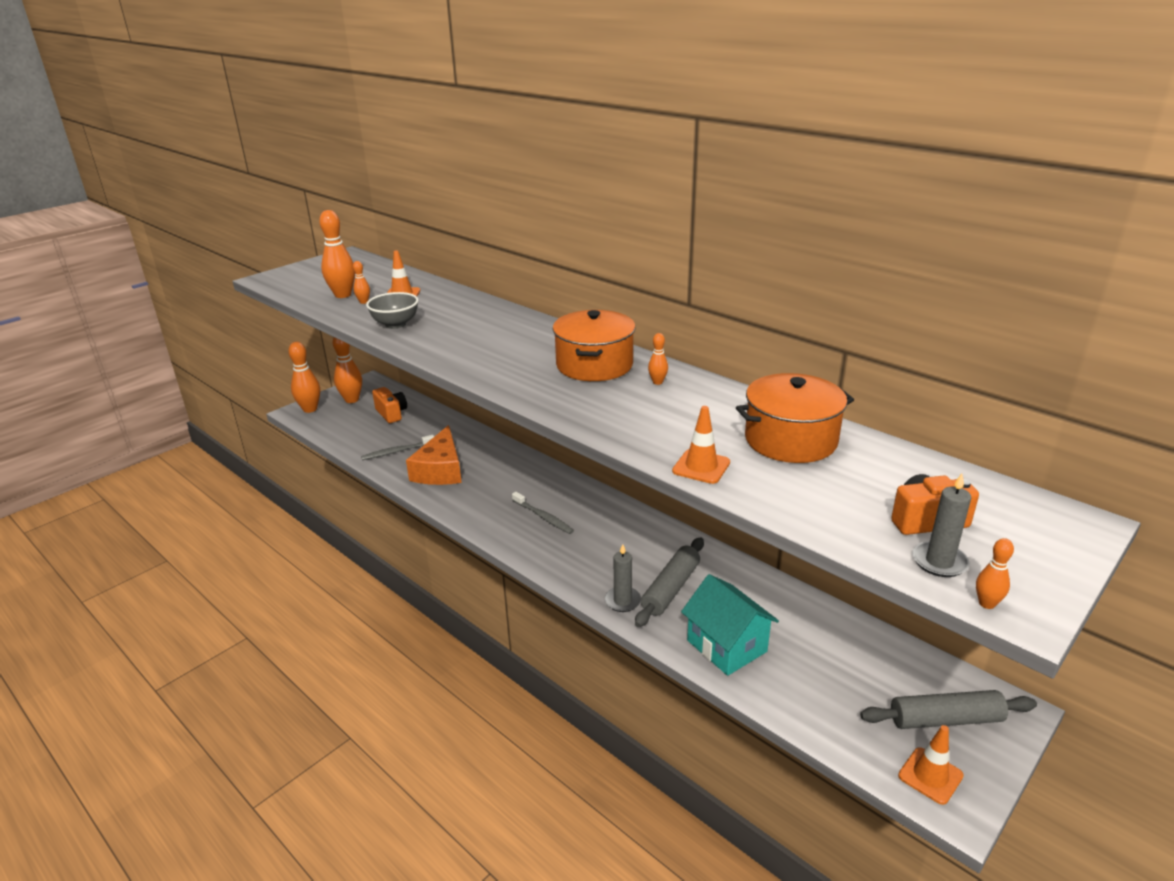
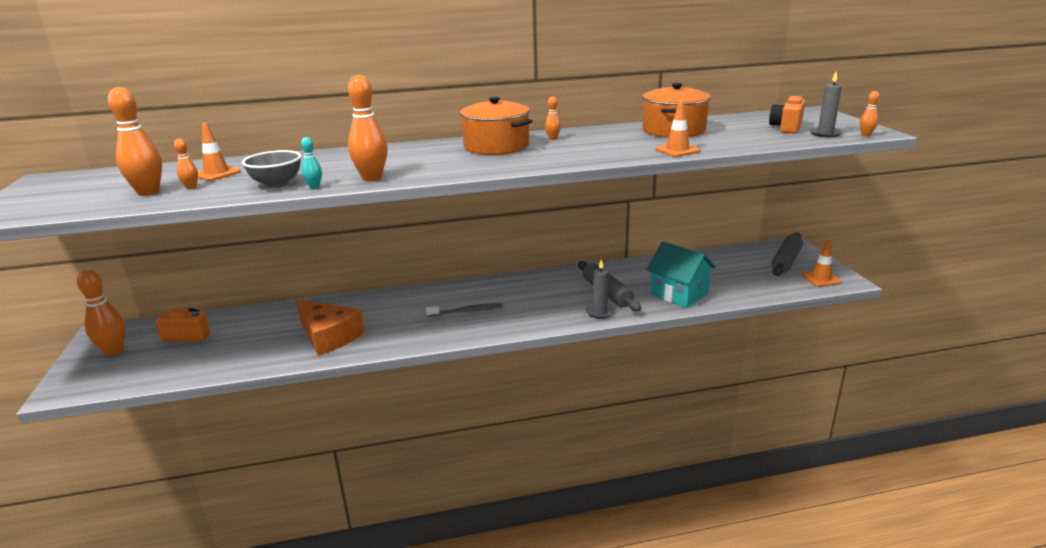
camera: 55 degrees left, 5 degrees down
orange bowling pin [288,342,320,413] -> orange bowling pin moved to [348,75,388,182]
grey toothbrush [361,435,434,460] -> none
turquoise house [681,574,779,676] -> turquoise house turned 45 degrees clockwise [647,242,716,308]
none -> turquoise bowling pin [301,137,322,189]

